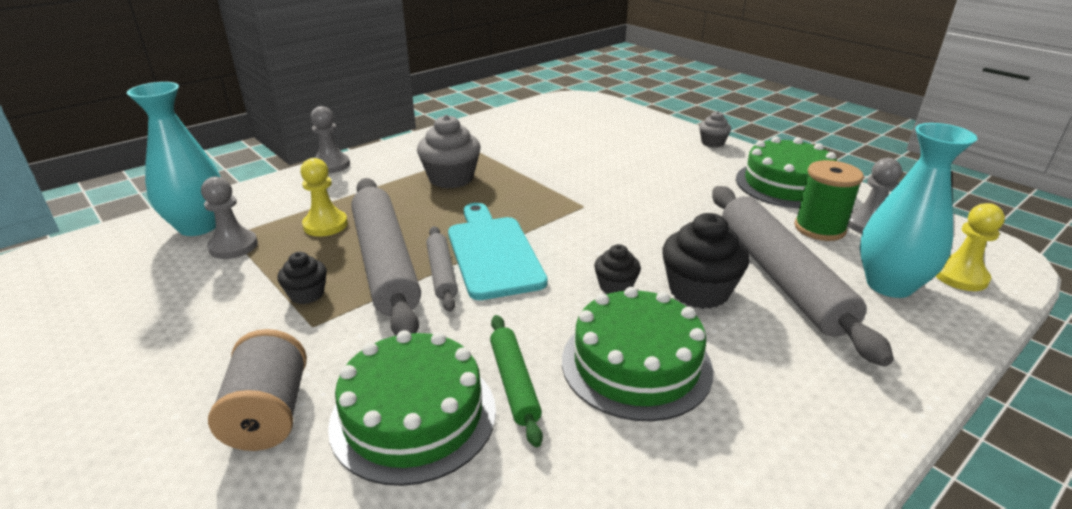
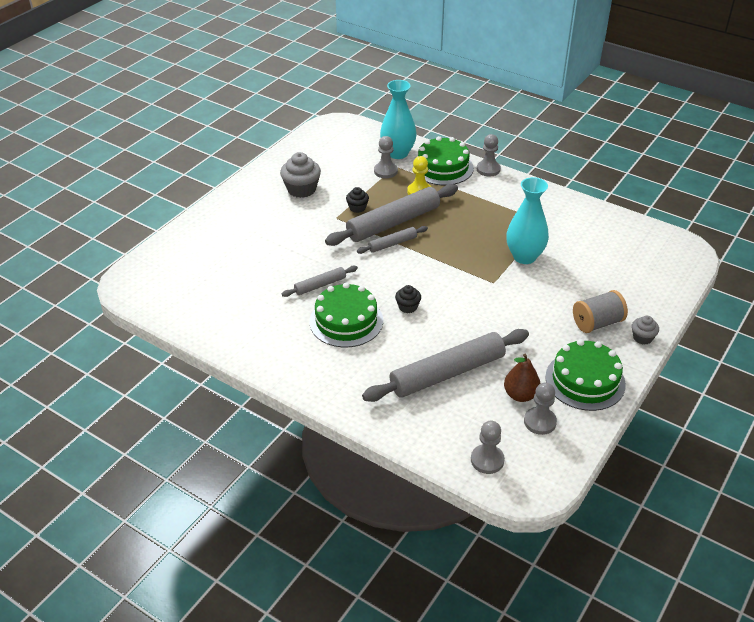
camera: 75 degrees right, 10 degrees up
grey spool [208,329,307,451] -> grey spool moved to [573,290,628,333]
green cake [328,330,496,486] -> green cake moved to [413,136,474,185]
grey cupcake [417,115,481,189] -> grey cupcake moved to [280,152,321,198]
turquoise cutting board [448,203,548,300] -> none
green rolling pin [490,315,543,447] -> grey rolling pin [282,266,358,297]
black cupcake [662,213,750,309] -> none
green spool [794,160,864,241] -> brown pear [504,354,541,402]
turquoise vase [859,123,977,298] -> turquoise vase moved to [506,177,549,264]
yellow pawn [936,203,1005,291] -> grey pawn [471,421,505,474]

